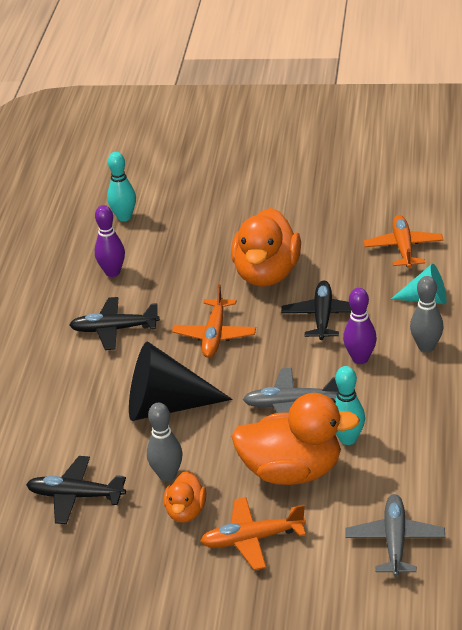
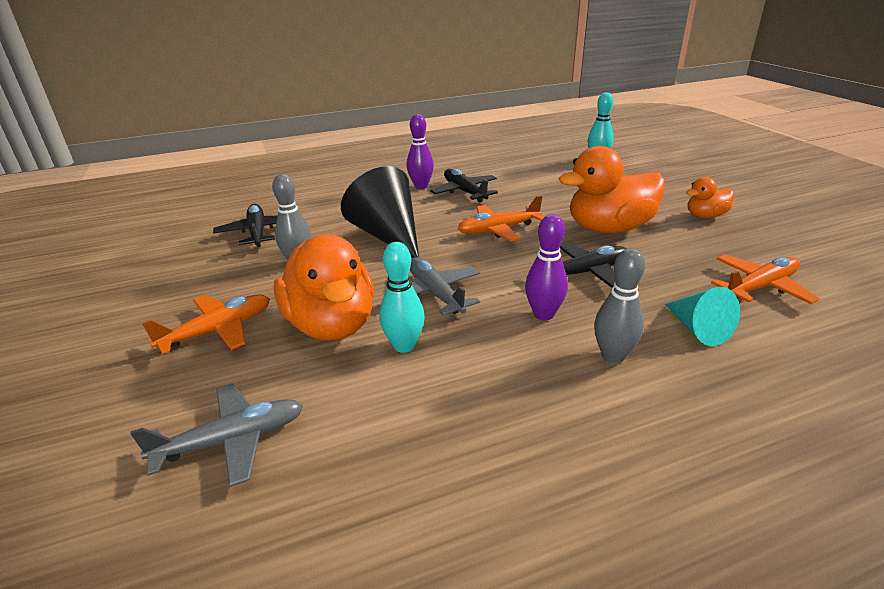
camera: 60 degrees right, 5 degrees down
purple bowling pin [95,205,125,277] -> purple bowling pin moved to [407,114,434,189]
orange duck [164,471,206,523] -> orange duck moved to [686,177,734,218]
orange plane [200,497,306,570] -> orange plane turned 90 degrees clockwise [142,294,270,354]

